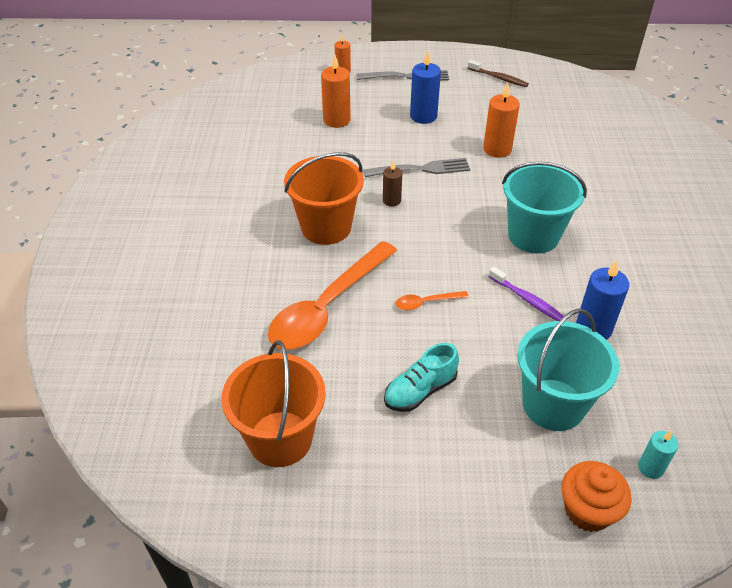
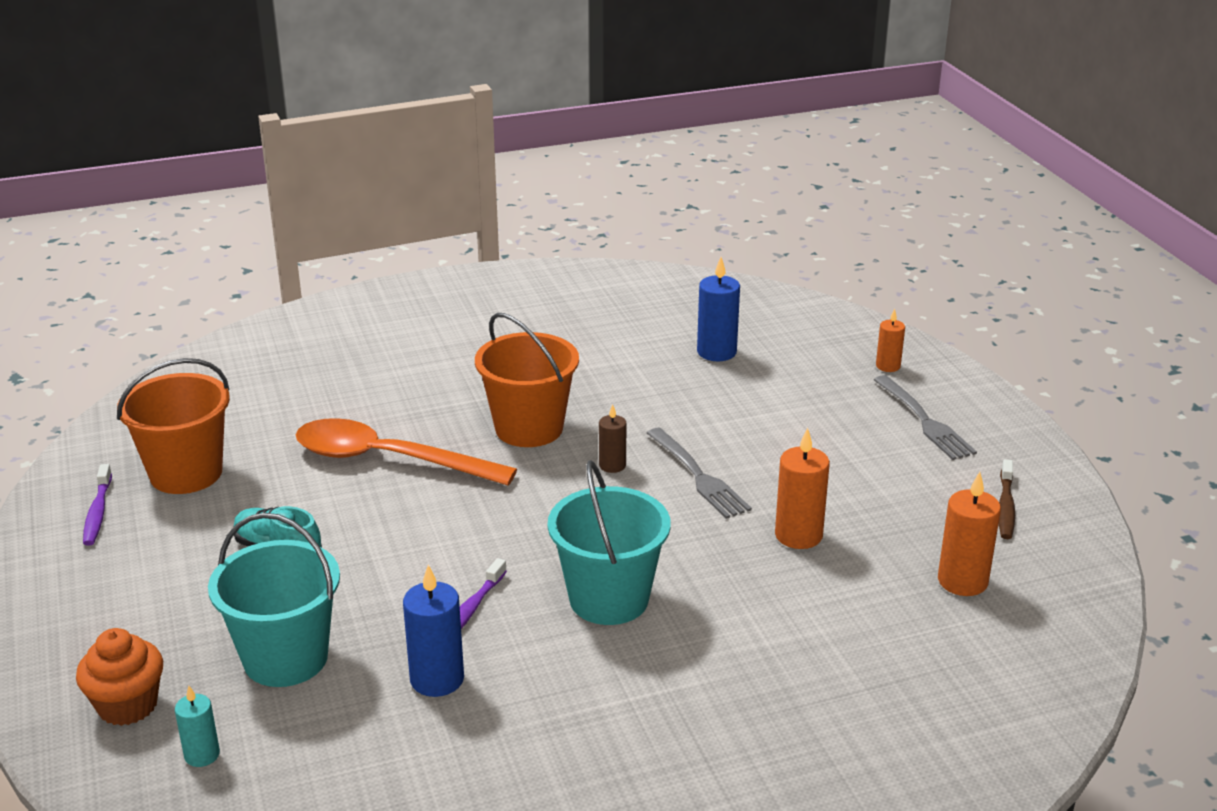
camera: 70 degrees right, 15 degrees down
orange candle [321,54,351,128] -> orange candle moved to [938,472,1001,596]
orange spoon [396,291,469,310] -> none
blue candle [410,51,441,124] -> blue candle moved to [697,257,740,361]
none -> purple toothbrush [83,464,112,546]

